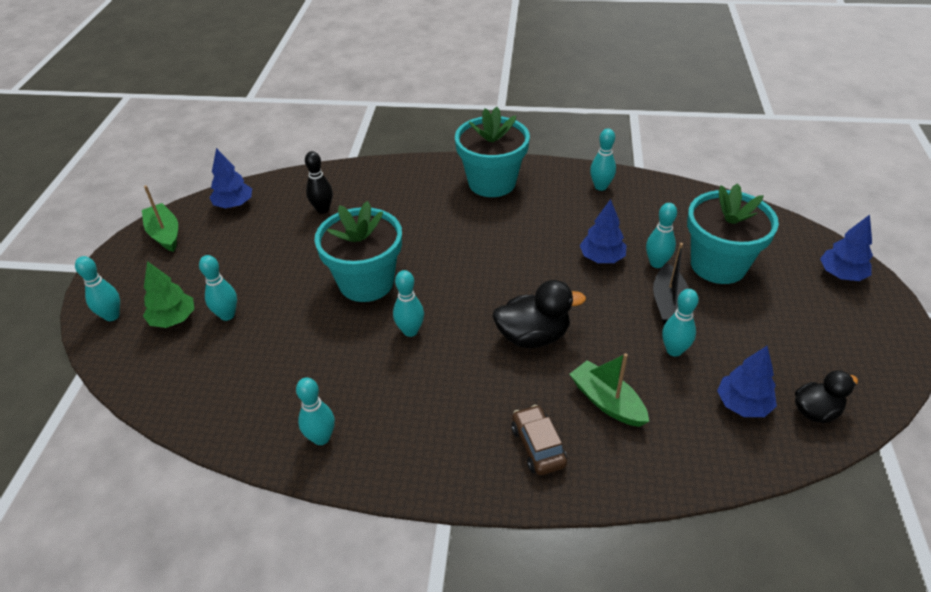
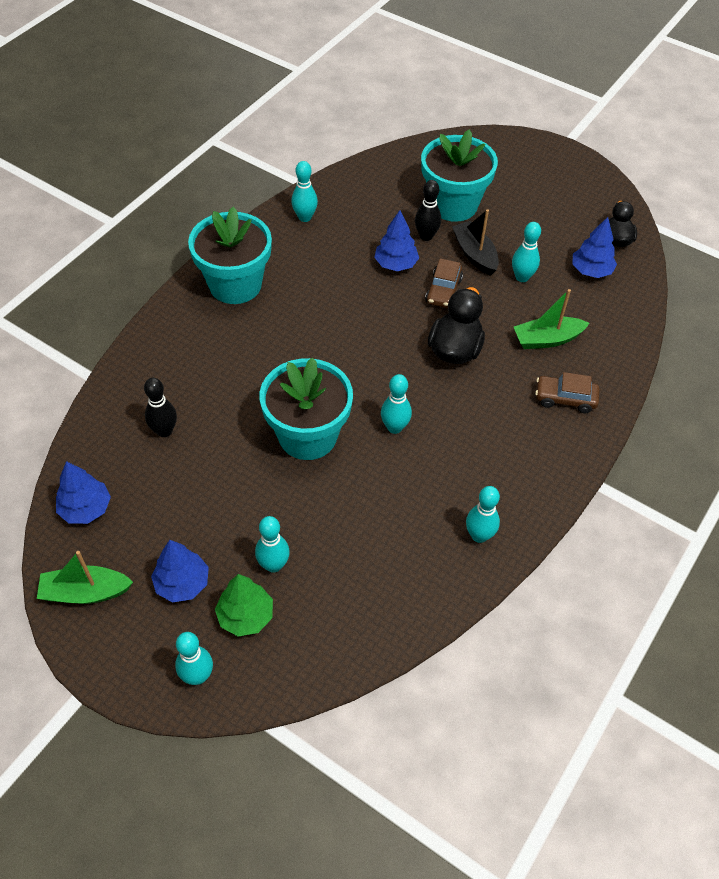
camera: 65 degrees left, 10 degrees up
turquoise bowling pin [646,203,677,268] -> black bowling pin [415,180,441,241]
black boat [653,243,689,325] -> black boat turned 150 degrees counterclockwise [452,209,499,276]
blue tree [820,215,873,281] -> blue tree moved to [151,540,209,603]
none -> brown car [425,258,463,308]

